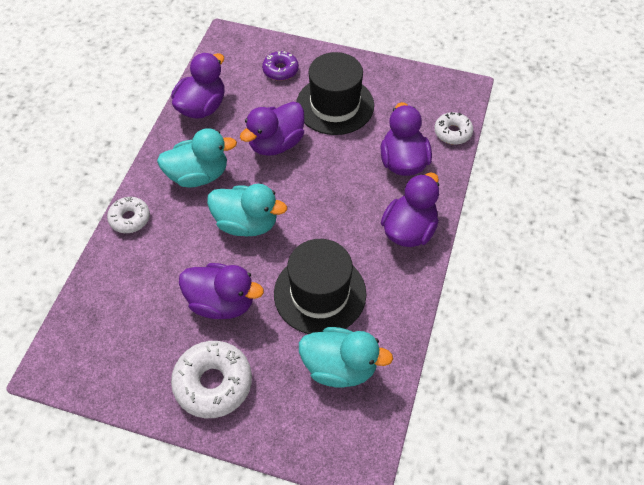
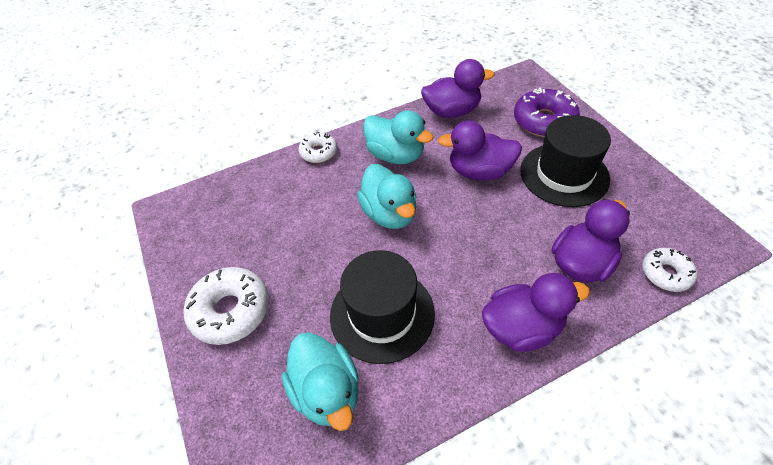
camera: 50 degrees right, 5 degrees down
purple duck [179,263,264,319] -> none
purple donut [262,51,299,81] -> purple donut [514,87,580,137], size x1.66

